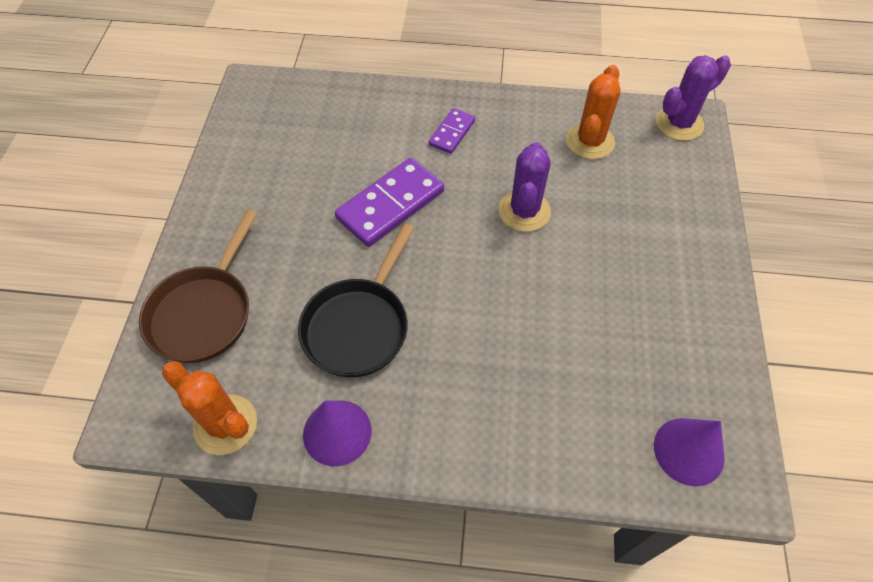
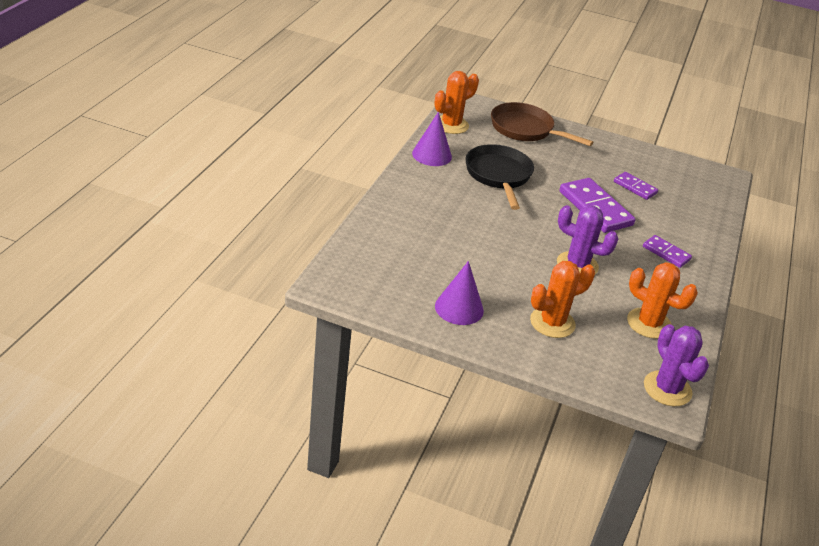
camera: 100 degrees right, 20 degrees down
black pan [298,223,415,377] -> black pan turned 45 degrees clockwise [465,144,534,210]
purple cone [654,418,725,486] -> purple cone moved to [435,261,484,325]
none -> orange cactus [530,261,595,338]
none -> purple domino [614,172,658,200]

